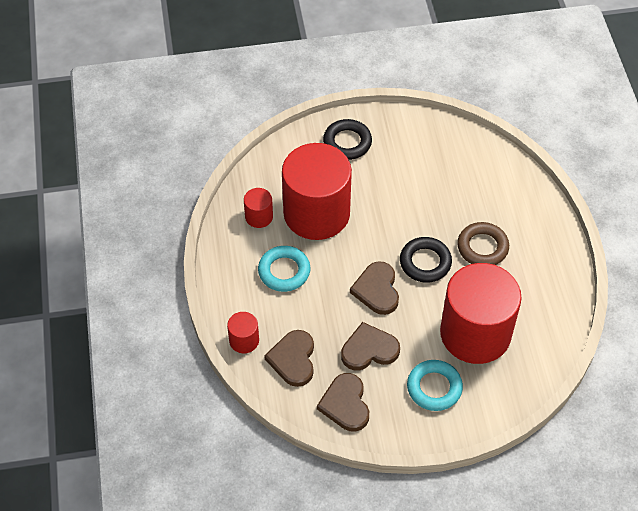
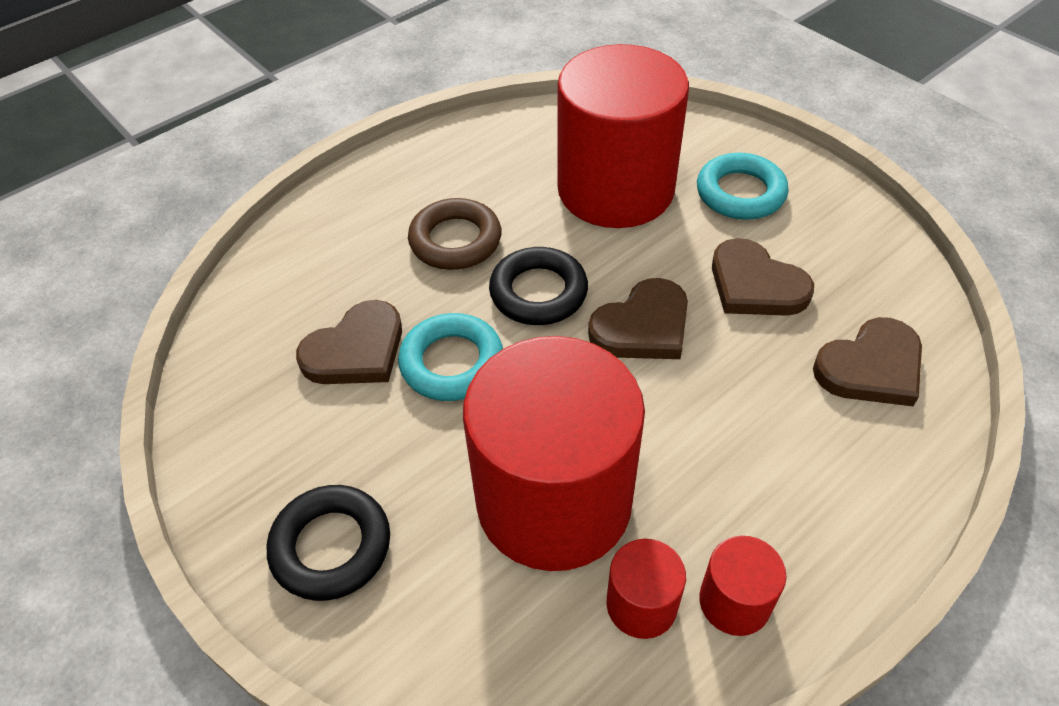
camera: 120 degrees left, 5 degrees down
red cylinder [227,312,259,353] -> red cylinder moved to [699,536,787,636]
turquoise ring [258,246,310,292] -> turquoise ring moved to [398,313,503,401]
brown heart [317,373,369,431] -> brown heart moved to [296,300,402,384]

